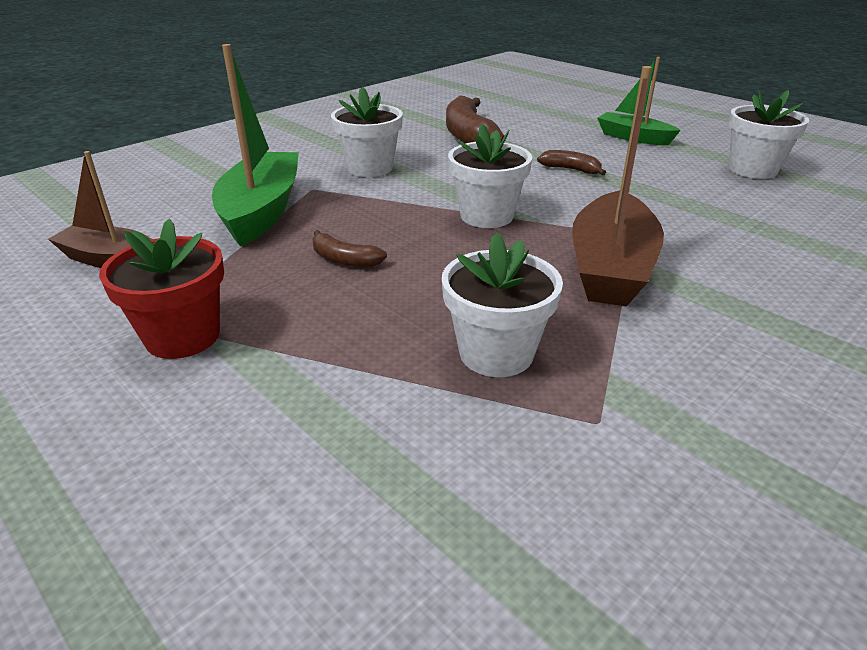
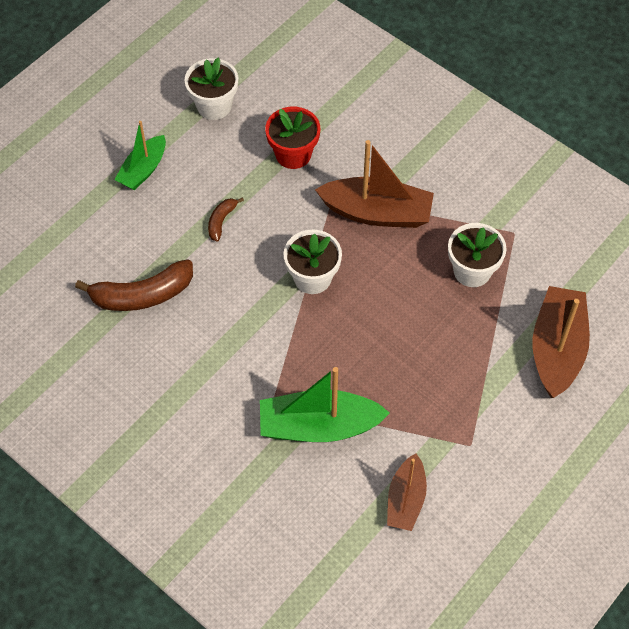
camera: 95 degrees left, 25 degrees up
red flower pot [99,219,224,359] -> red flower pot moved to [265,107,320,169]
brown banana [312,230,387,267] -> none
white flower pot [331,87,403,177] -> none
none -> brown boat [533,286,590,398]

